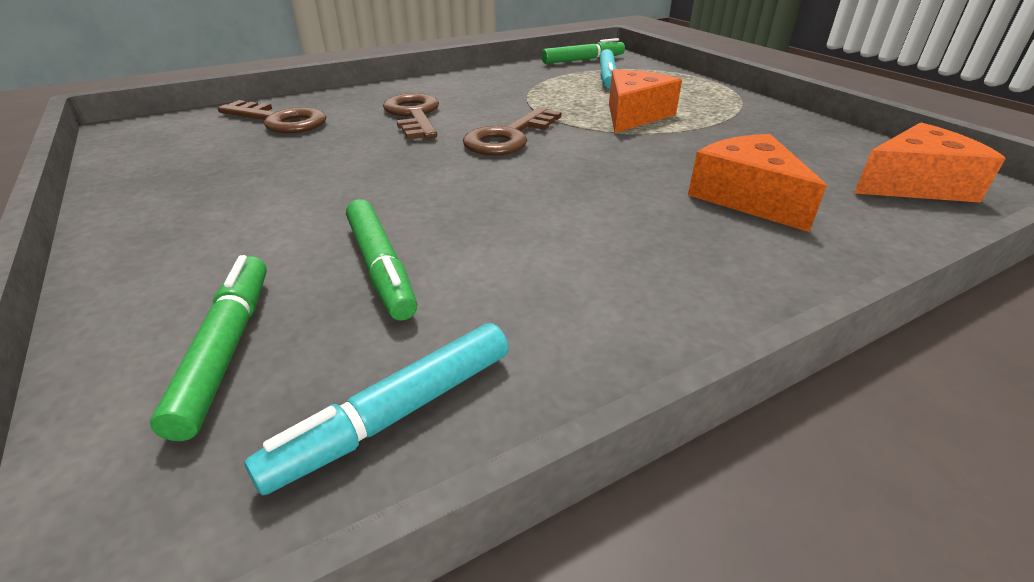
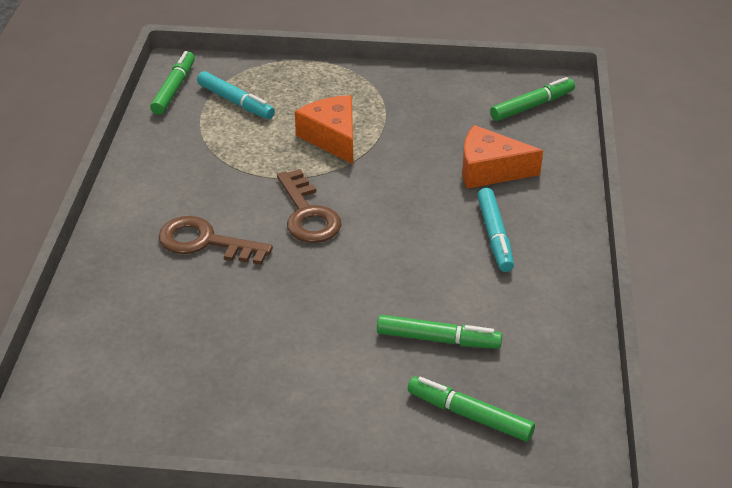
camera: 55 degrees left, 5 degrees up
brown key [217,100,327,133] -> none
turquoise marker [245,323,509,496] -> turquoise marker moved to [477,188,514,272]
orange cheese [854,122,1006,203] -> green marker [490,77,575,121]

